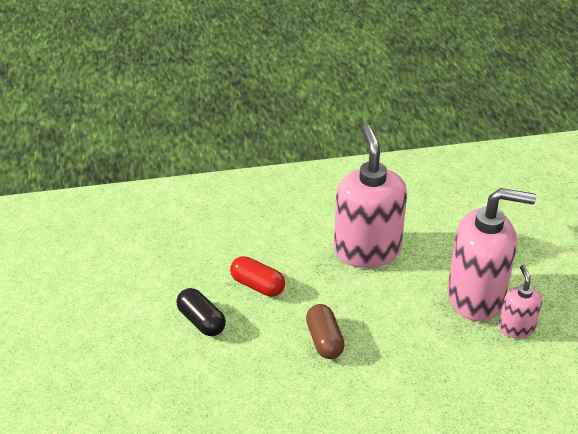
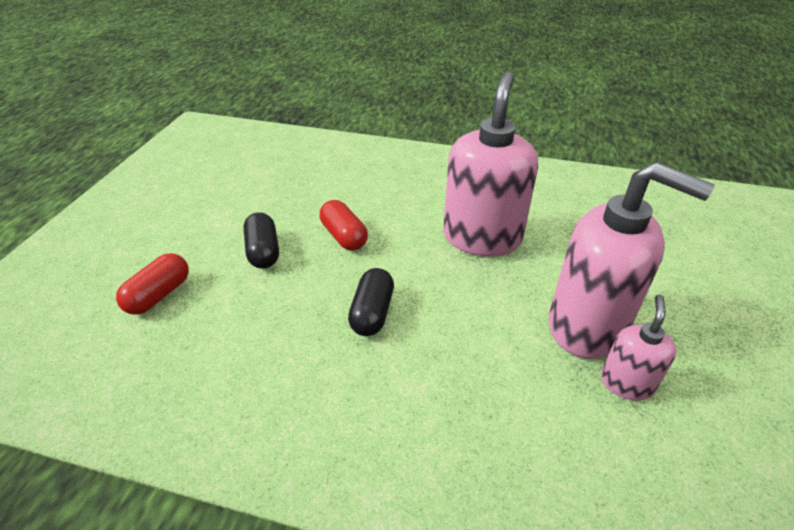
camera: 25 degrees right, 0 degrees up
brown capsule [306,304,345,359] -> black capsule [348,268,394,336]
none -> red capsule [116,253,189,315]

